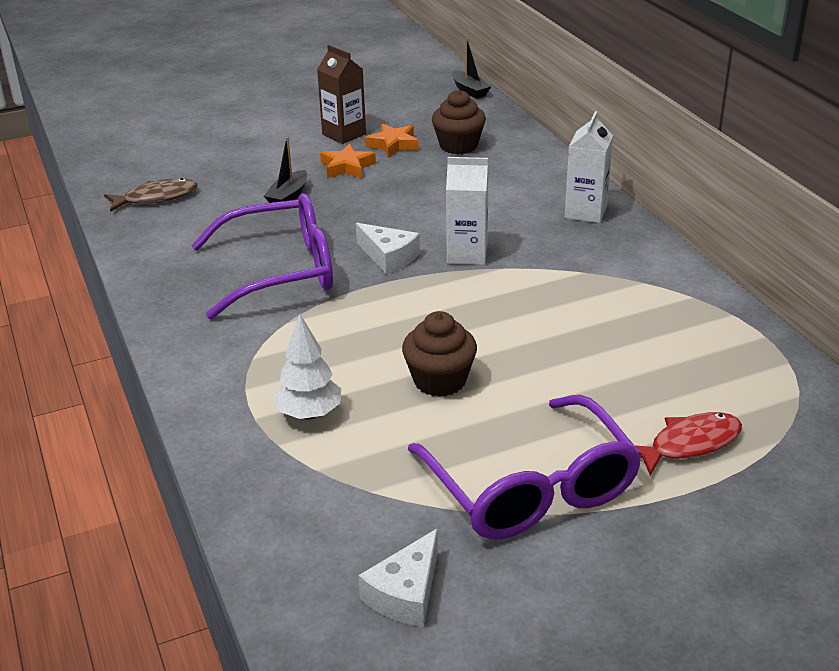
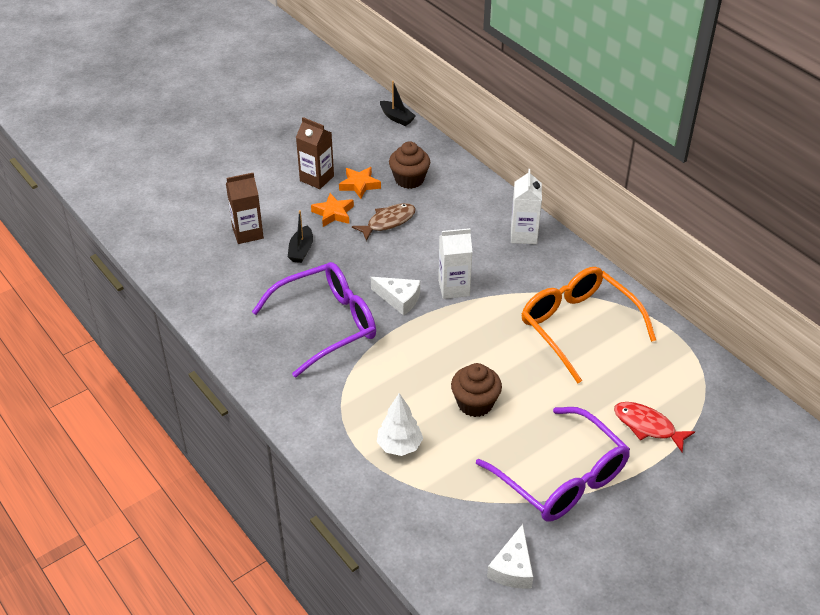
camera: 15 degrees left, 10 degrees up
brown fish [104,178,198,212] -> brown fish moved to [352,203,416,241]
red fish [635,412,742,475] -> red fish turned 105 degrees counterclockwise [614,402,695,452]
none -> brown carton [226,173,264,244]
none -> orange glasses [522,267,656,383]

